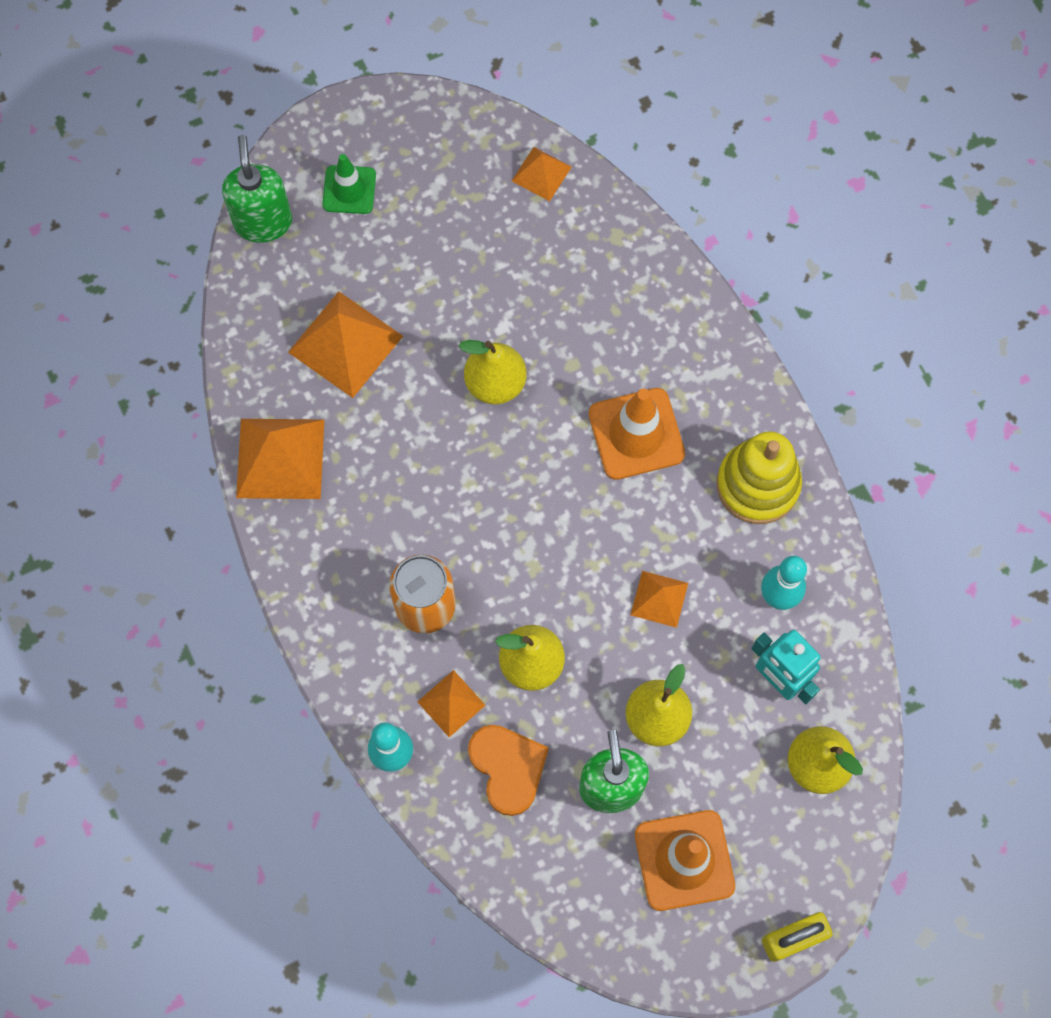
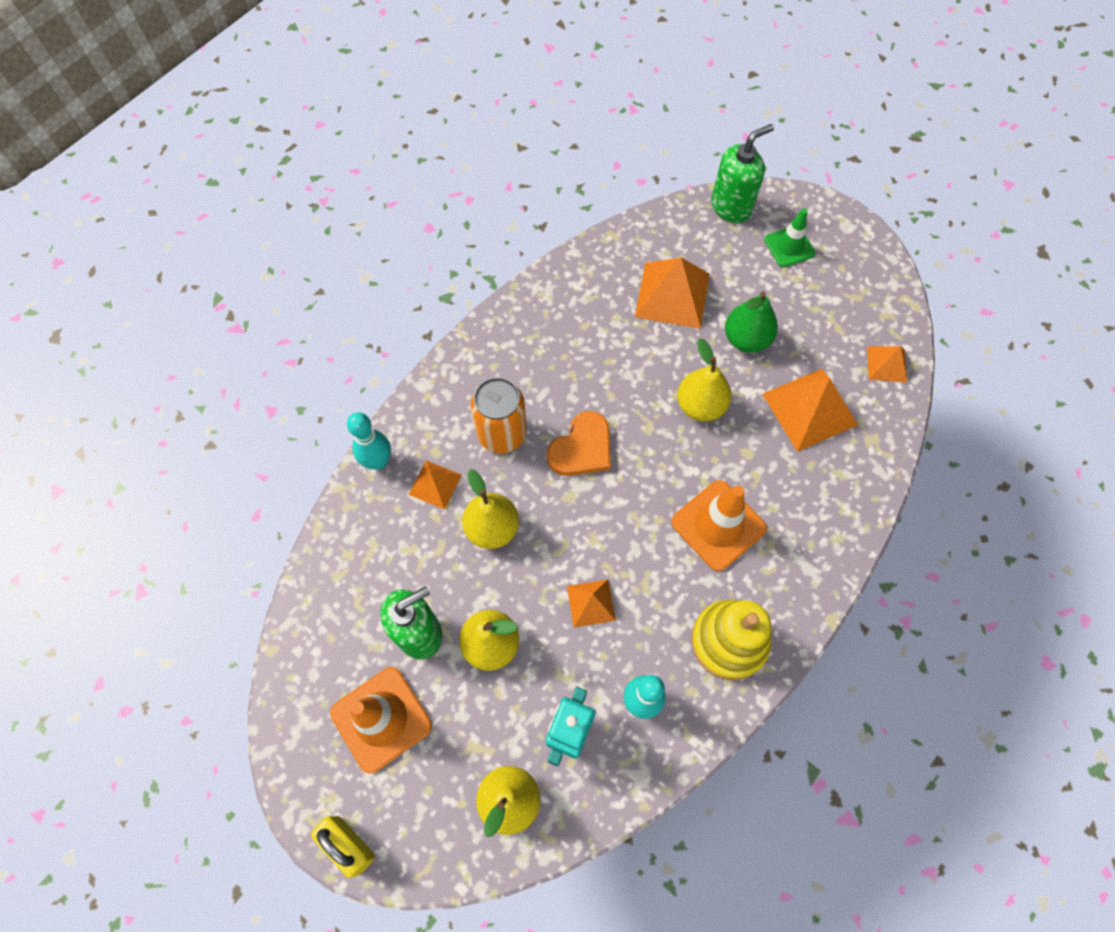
camera: 65 degrees right, 5 degrees down
orange pyramid [236,419,324,499] -> orange pyramid moved to [763,369,858,452]
orange heart [468,725,549,816] -> orange heart moved to [547,411,611,476]
none -> green pear [725,291,778,353]

